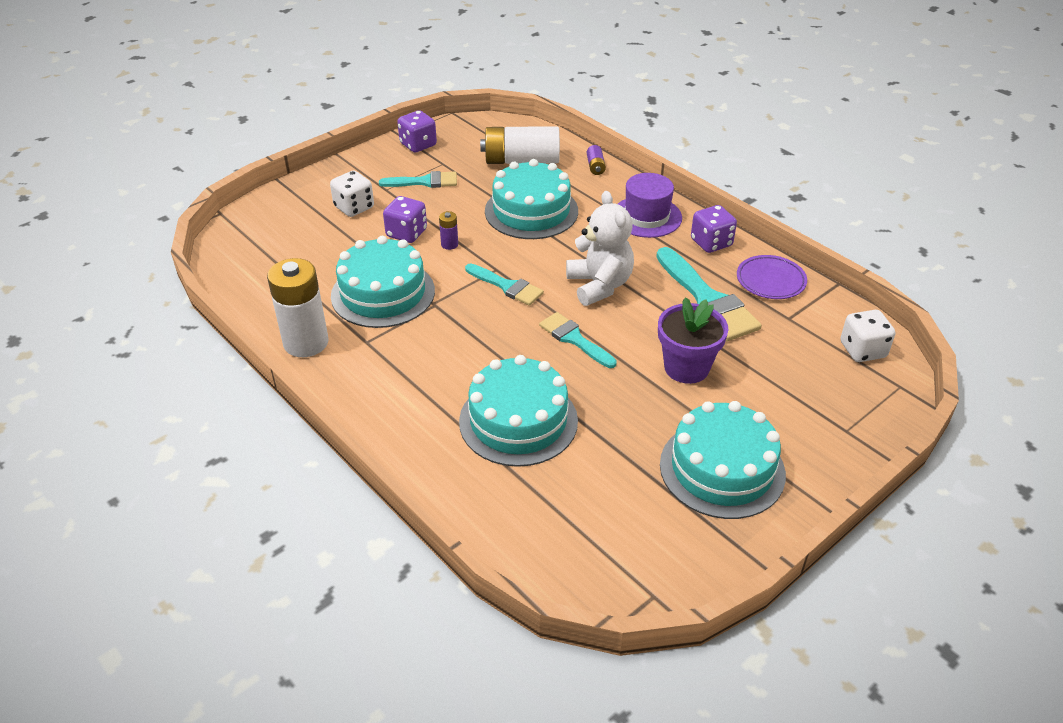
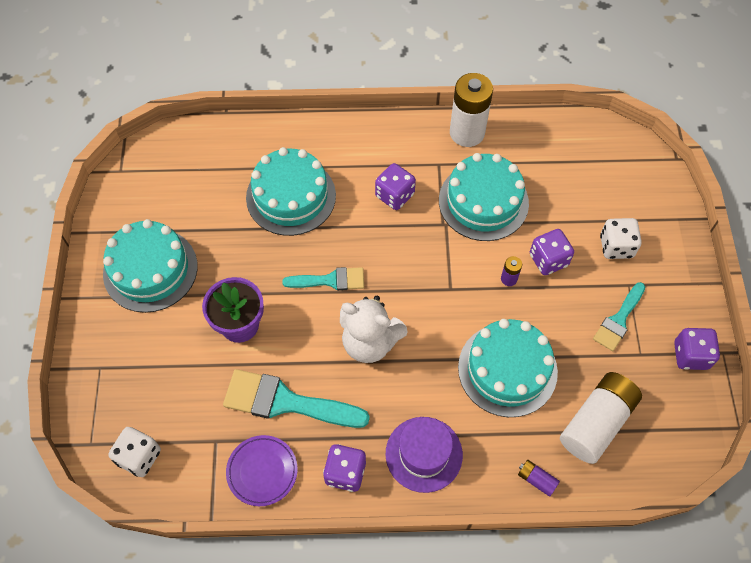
camera: 130 degrees right, 20 degrees up
turquoise brush [465,264,544,306] -> none
none -> purple dice [375,163,416,210]

